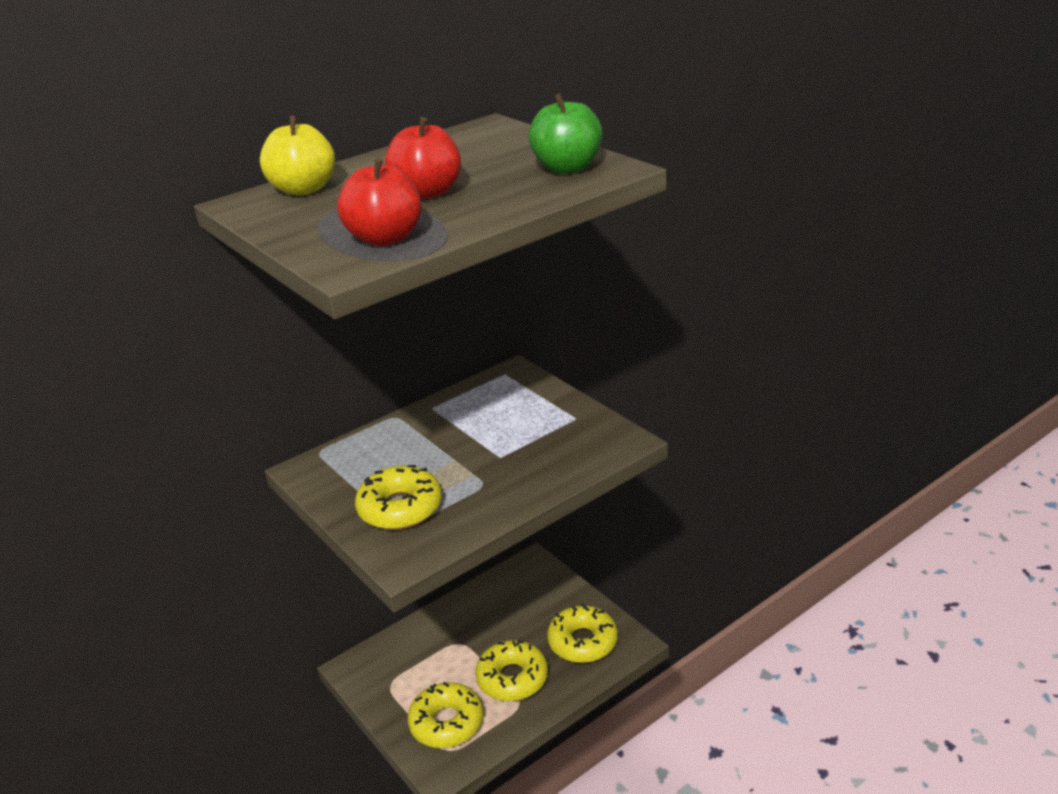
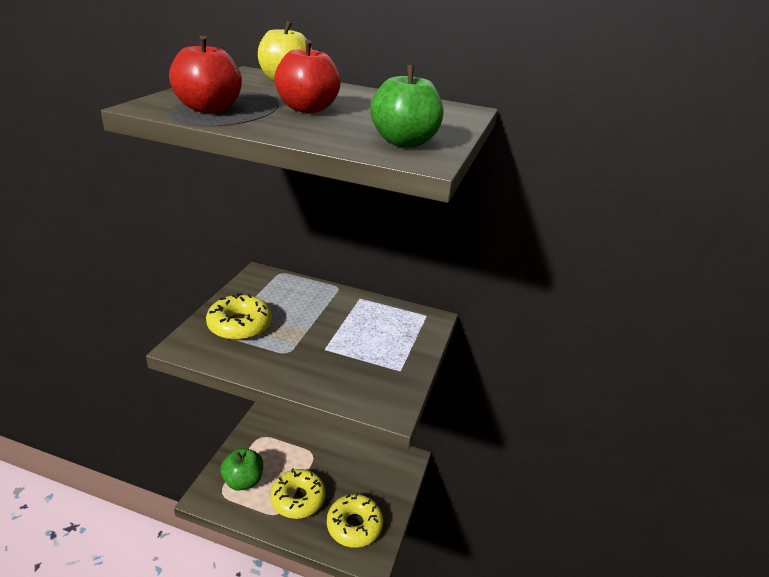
camera: 50 degrees right, 0 degrees up
yellow donut [408,682,483,748] -> green apple [221,448,263,491]

